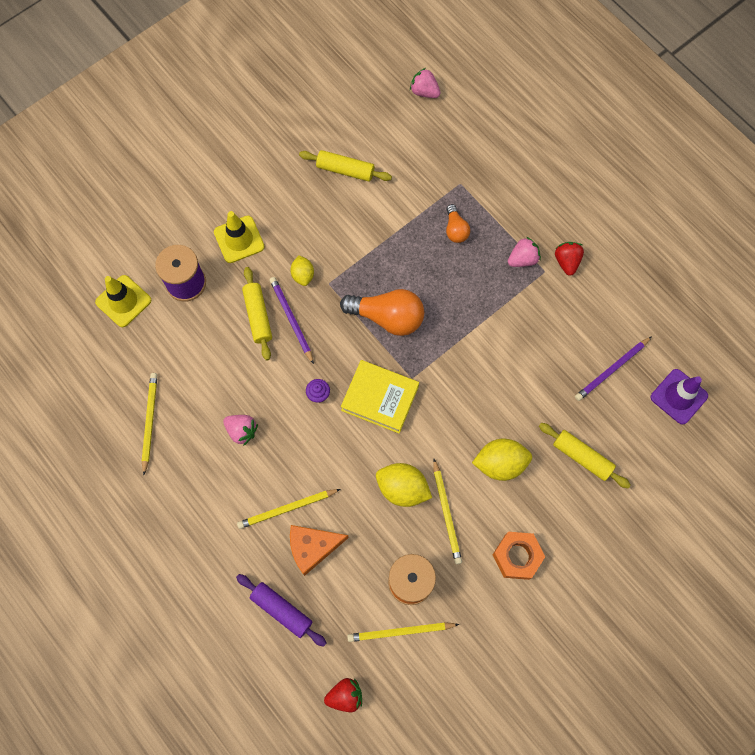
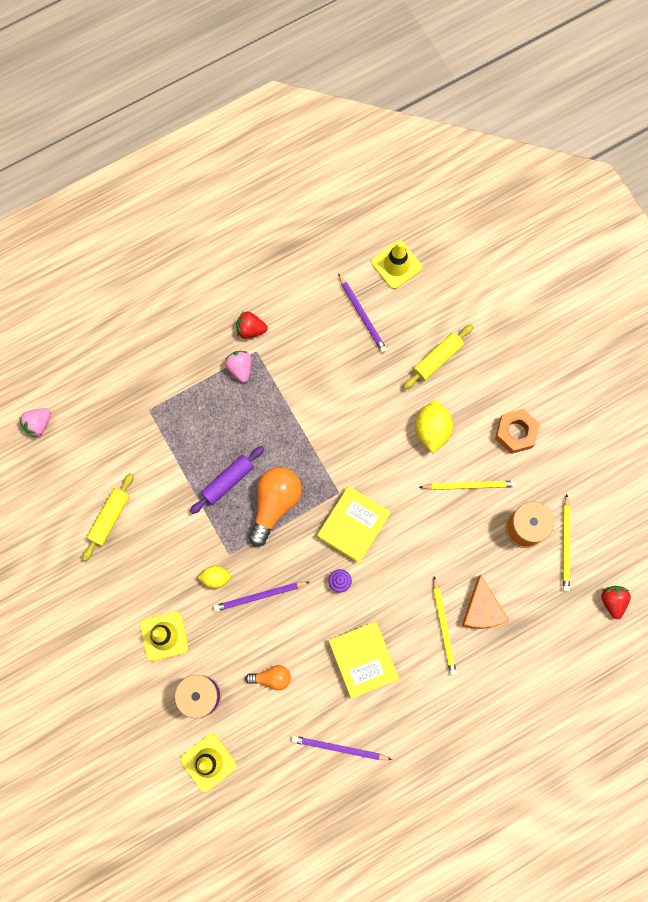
camera: 80 degrees left, 5 degrees up
yellow pencil [142,373,157,475] -> purple pencil [291,736,393,760]
pink strawberry [223,415,258,446] -> yellow book [329,622,399,698]
purple rolling pin [236,574,326,647] -> purple rolling pin moved to [190,446,264,514]
yellow rolling pin [242,267,272,361] -> none
yellow lemon [376,463,432,507] -> none
orange light bulb [446,204,470,243] -> orange light bulb moved to [245,665,291,690]
purple traffic cone [650,369,708,425] -> yellow traffic cone [372,241,422,289]

